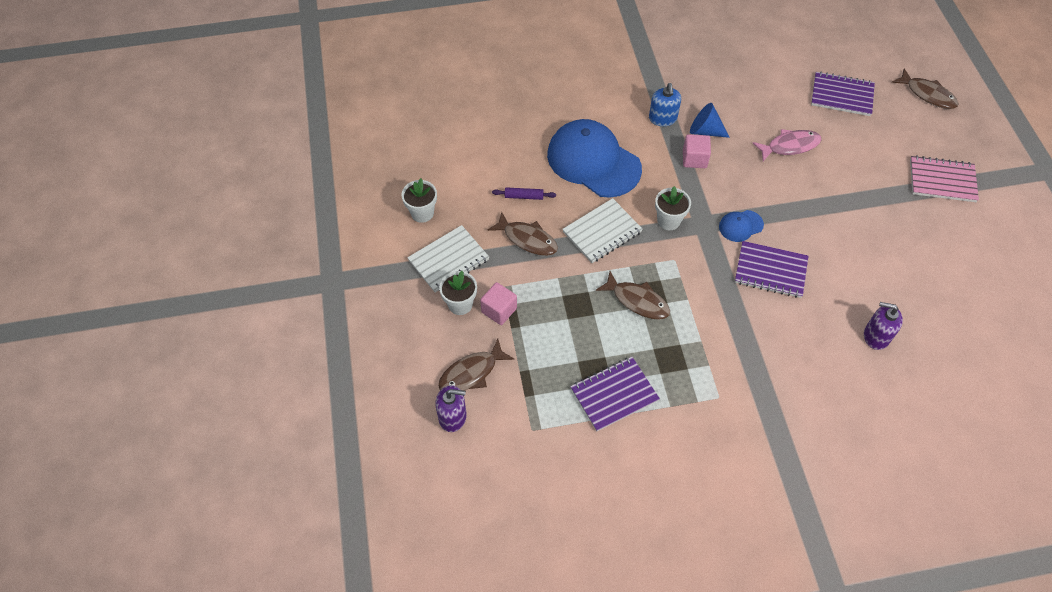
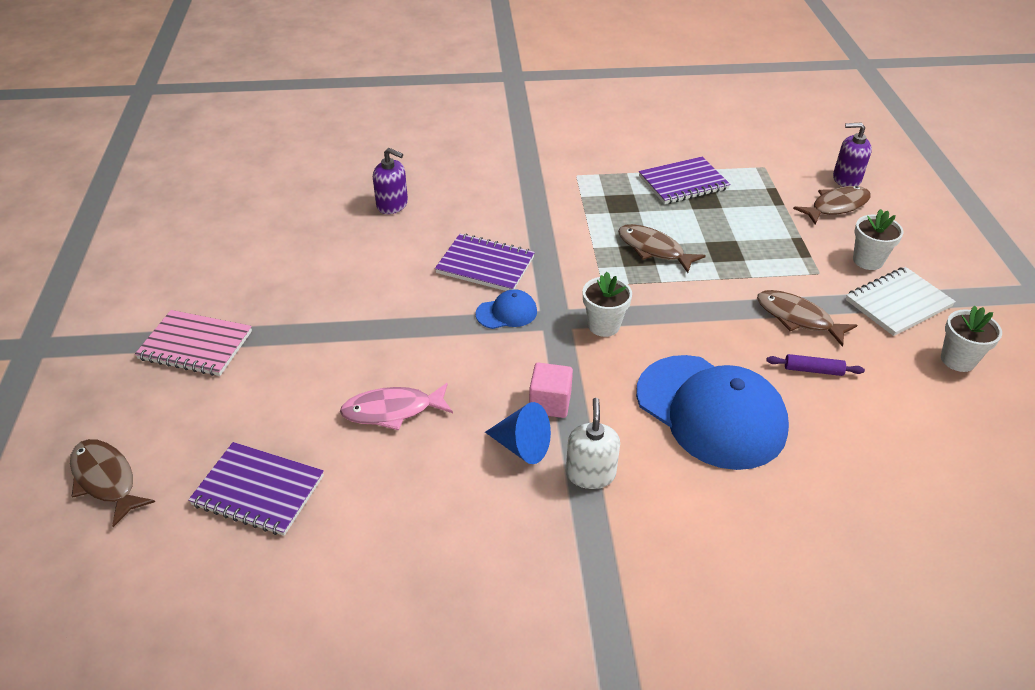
camera: 175 degrees left, 15 degrees down
pink cube [480,282,517,325] -> none
white notebook [562,198,643,263] -> none
blue soap dispenser [649,83,681,126] -> white soap dispenser [566,398,620,489]

